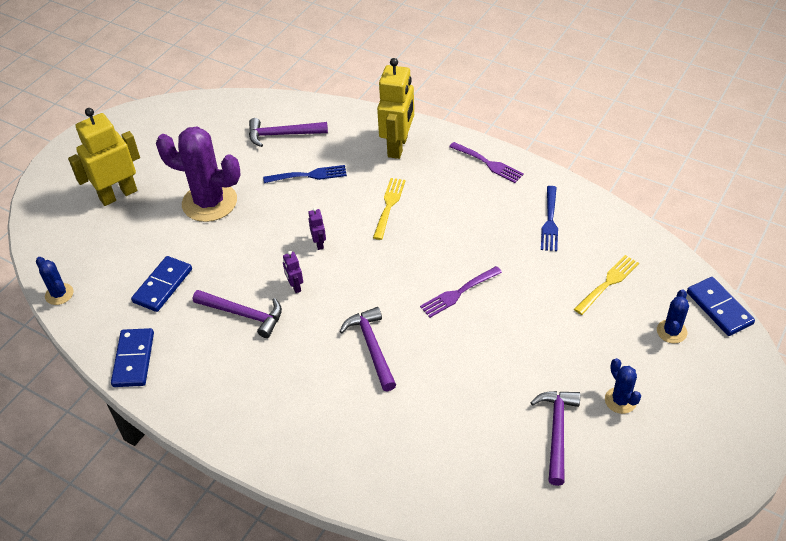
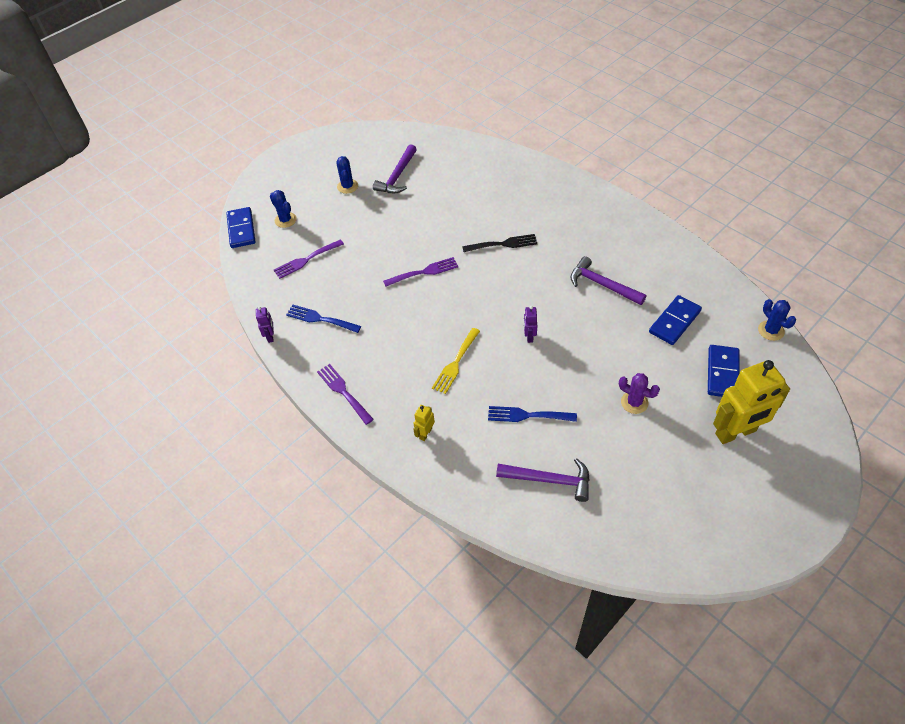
camera: 165 degrees left, 5 degrees up
blue domino [111,328,154,387] -> blue domino moved to [708,345,740,397]
purple cactus [156,126,241,222] -> purple cactus [619,373,660,414], size x0.47
purple robot [283,251,303,293] -> purple robot moved to [256,307,274,343]
purple hammer [340,307,396,391] -> black fork [462,234,537,252]
yellow robot [377,58,414,159] -> yellow robot [413,405,435,441], size x0.43
blue fork [541,186,558,251] -> blue fork turned 90 degrees counterclockwise [286,305,361,333]
yellow fork [574,255,639,315] -> purple fork [274,239,344,279]
blue cactus [657,289,689,343] -> blue cactus turned 75 degrees counterclockwise [270,190,297,228]

